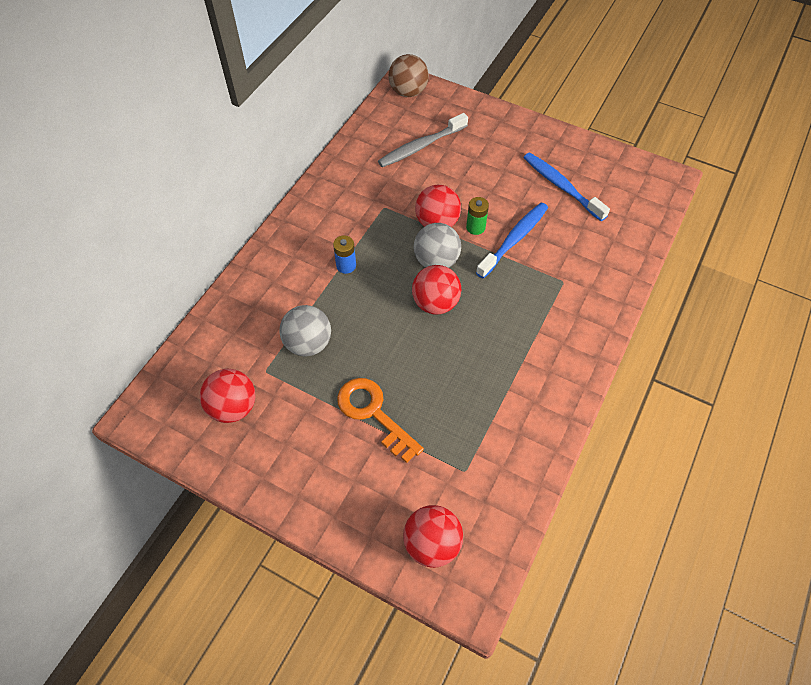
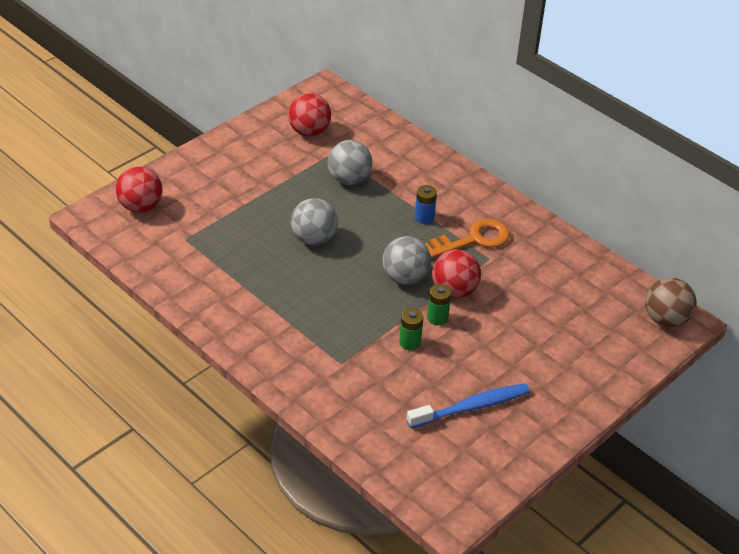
camera: 105 degrees right, 15 degrees down
orange key [337,378,424,463] -> orange key moved to [424,219,510,259]
grey toothbrush [378,113,468,167] -> none
red ball [412,265,461,314] -> none
blue toothbrush [476,203,548,278] -> green battery [399,308,423,350]
none -> grey ball [291,198,338,246]

